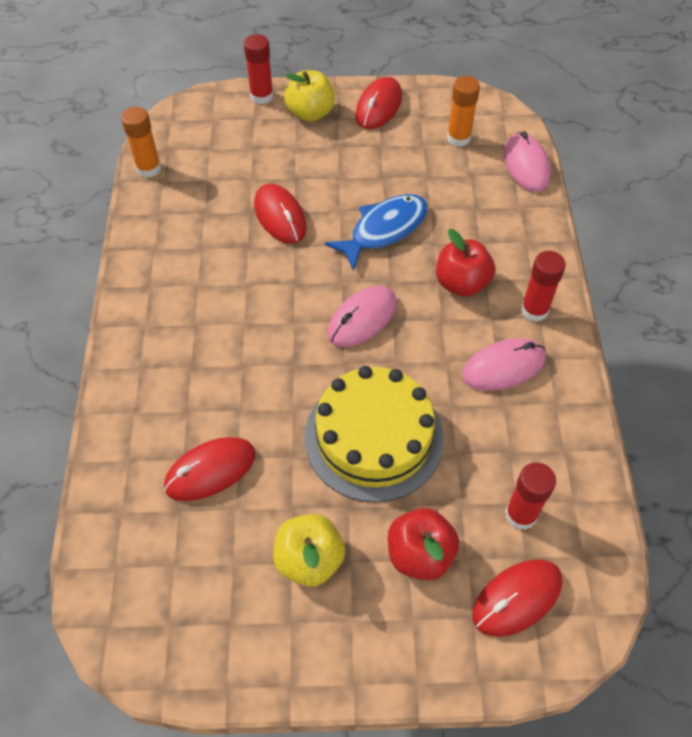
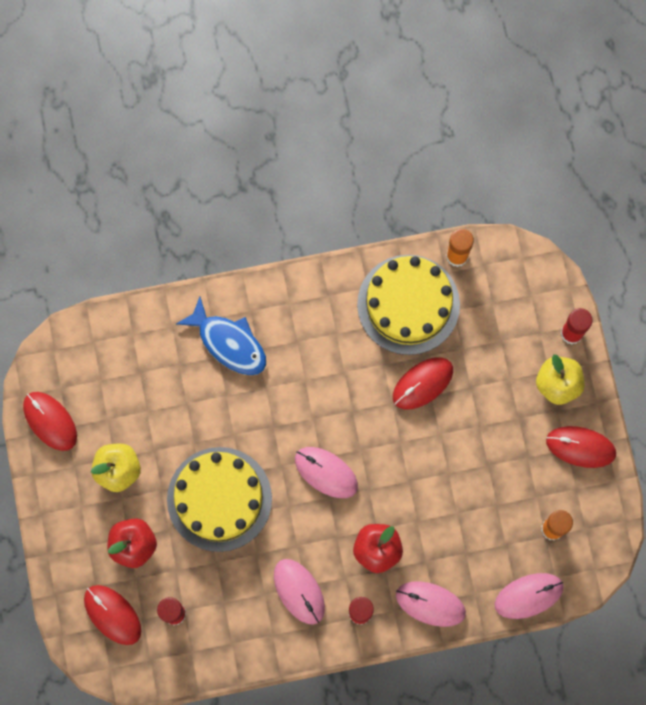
camera: 80 degrees right, 20 degrees up
red mouse [164,437,256,501] -> red mouse moved to [23,392,77,451]
blue fish [325,194,428,271] -> blue fish moved to [176,297,266,375]
none -> yellow cake [357,255,460,355]
none -> pink mouse [396,581,466,627]

